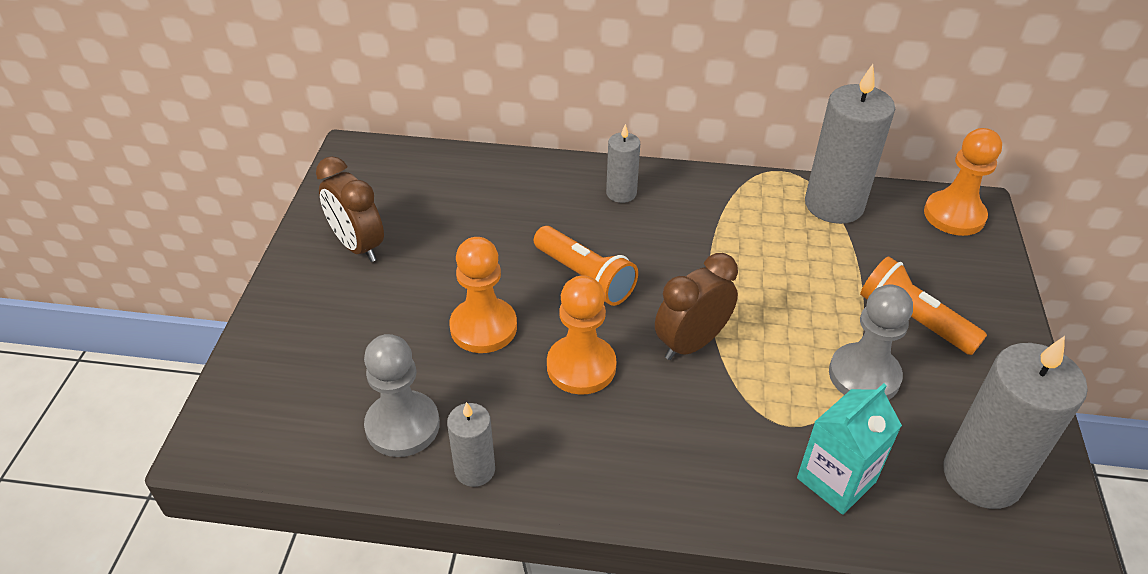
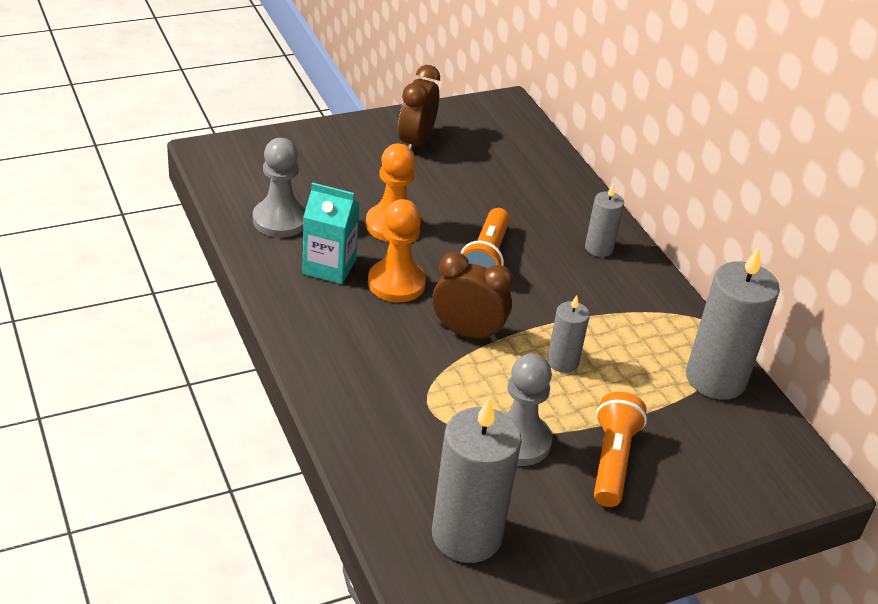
camera: 55 degrees right, 5 degrees down
grey candle [447,402,495,487] -> grey candle moved to [547,295,590,373]
turquoise carton [797,383,902,515] -> turquoise carton moved to [302,182,360,284]
orange pawn [924,128,1002,236] -> none

